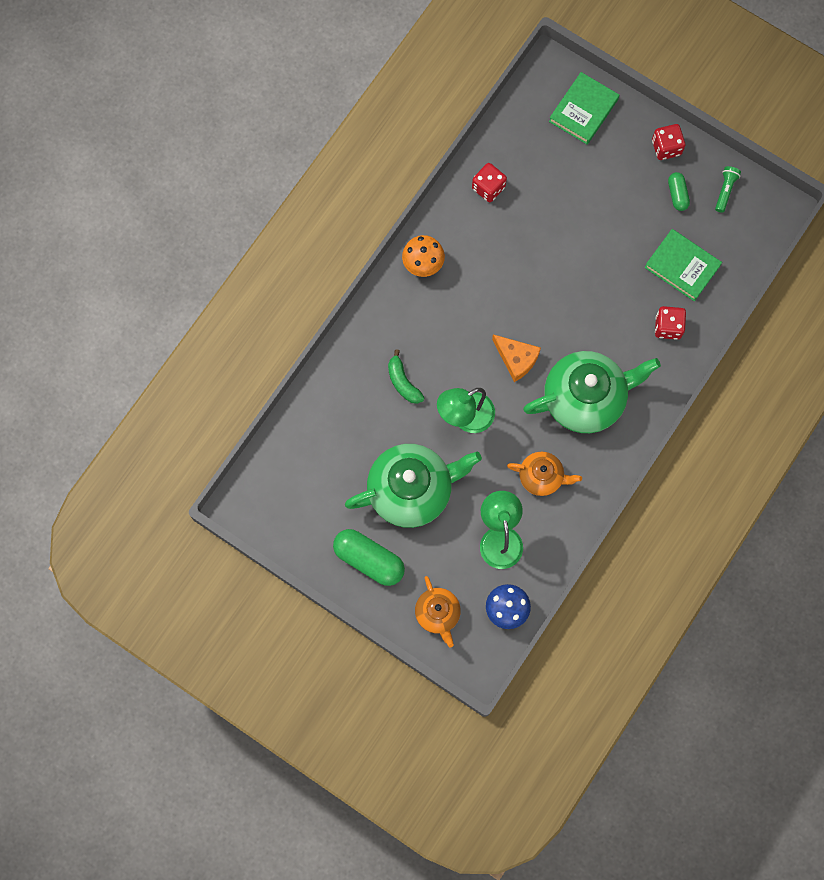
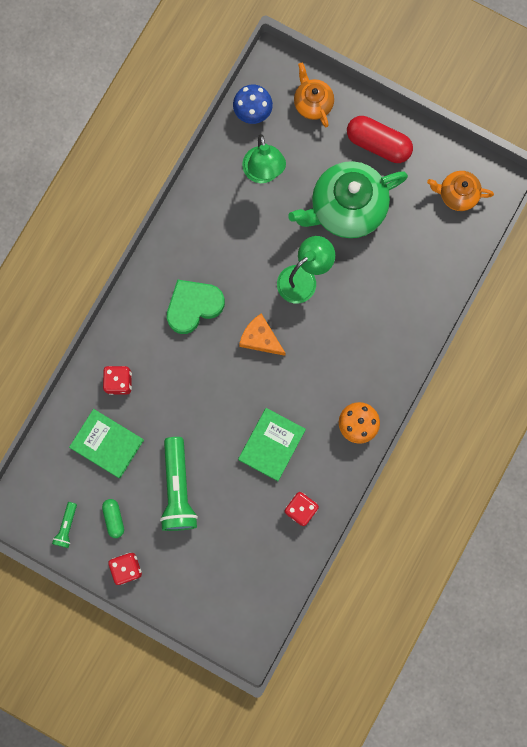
camera: 175 degrees right, 5 degrees up
green capsule [333,529,405,586] -> red capsule [347,116,413,163]
green banana [388,349,425,404] -> none
orange teapot [507,452,582,496] -> orange teapot moved to [427,171,494,211]
green teapot [523,351,661,433] -> green heart [167,279,225,334]
green book [549,72,619,145] -> green book moved to [238,408,306,481]
none -> green flashlight [160,437,198,531]

